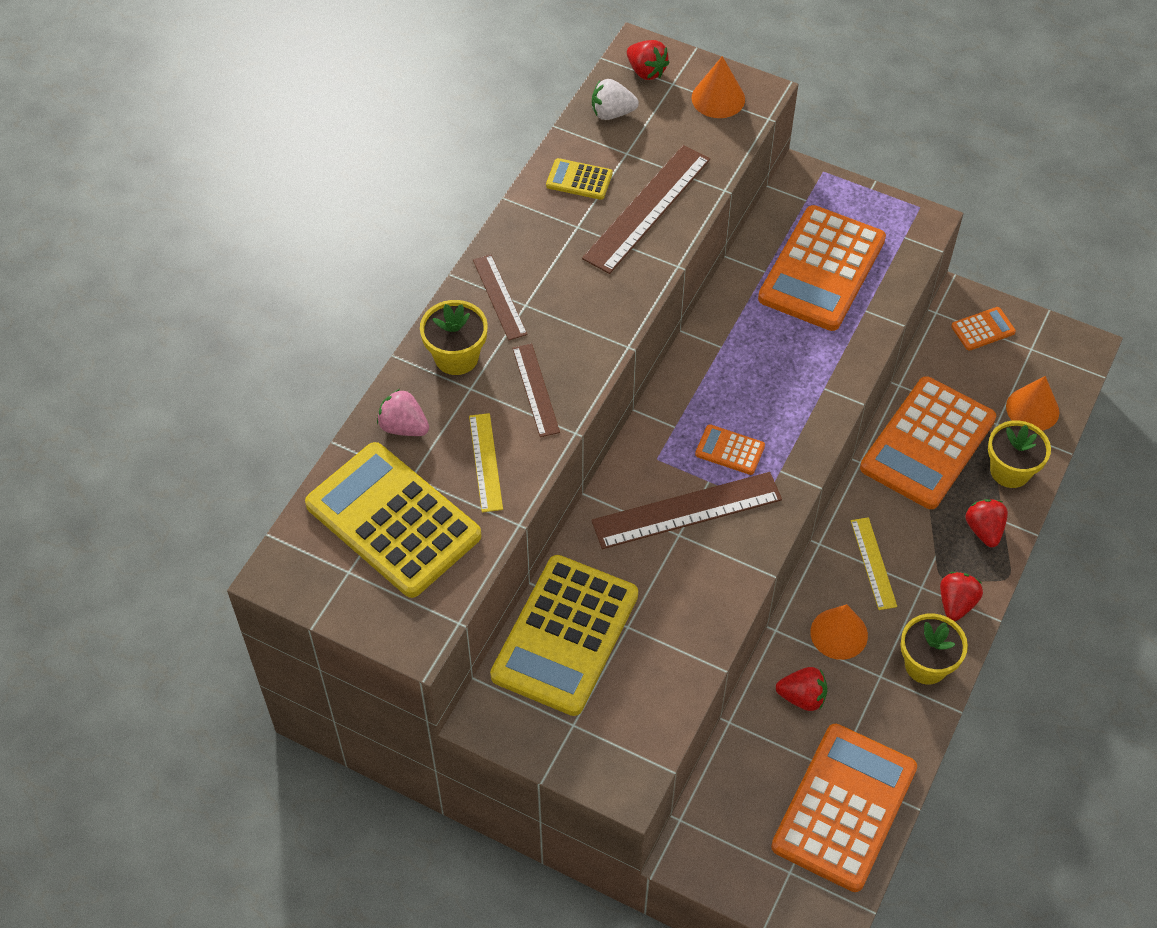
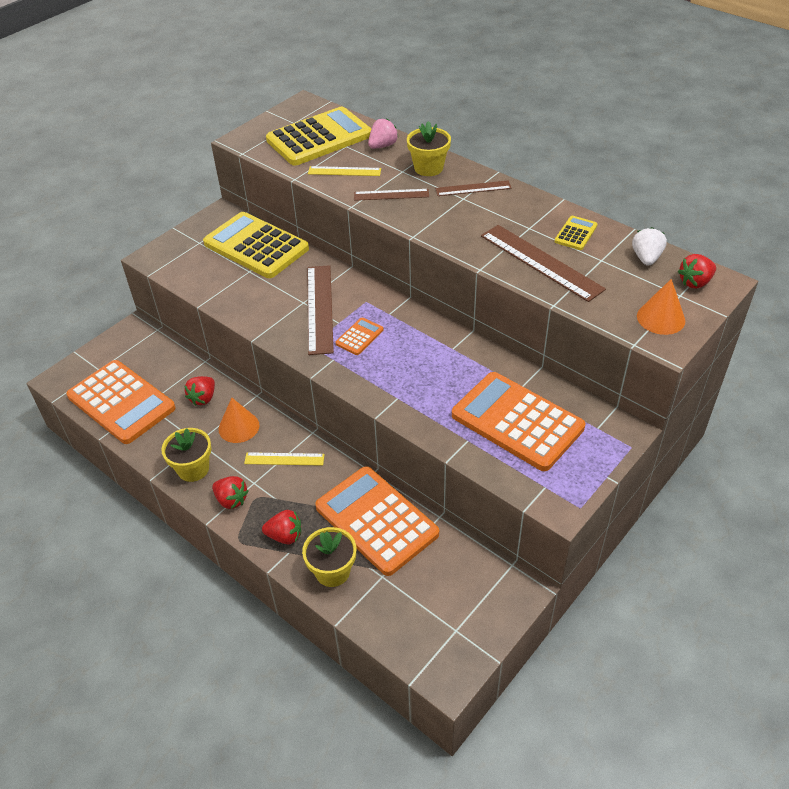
camera: 105 degrees right, 10 degrees down
orange calculator [951,307,1016,351] -> none
orange cone [1006,376,1059,431] -> none

